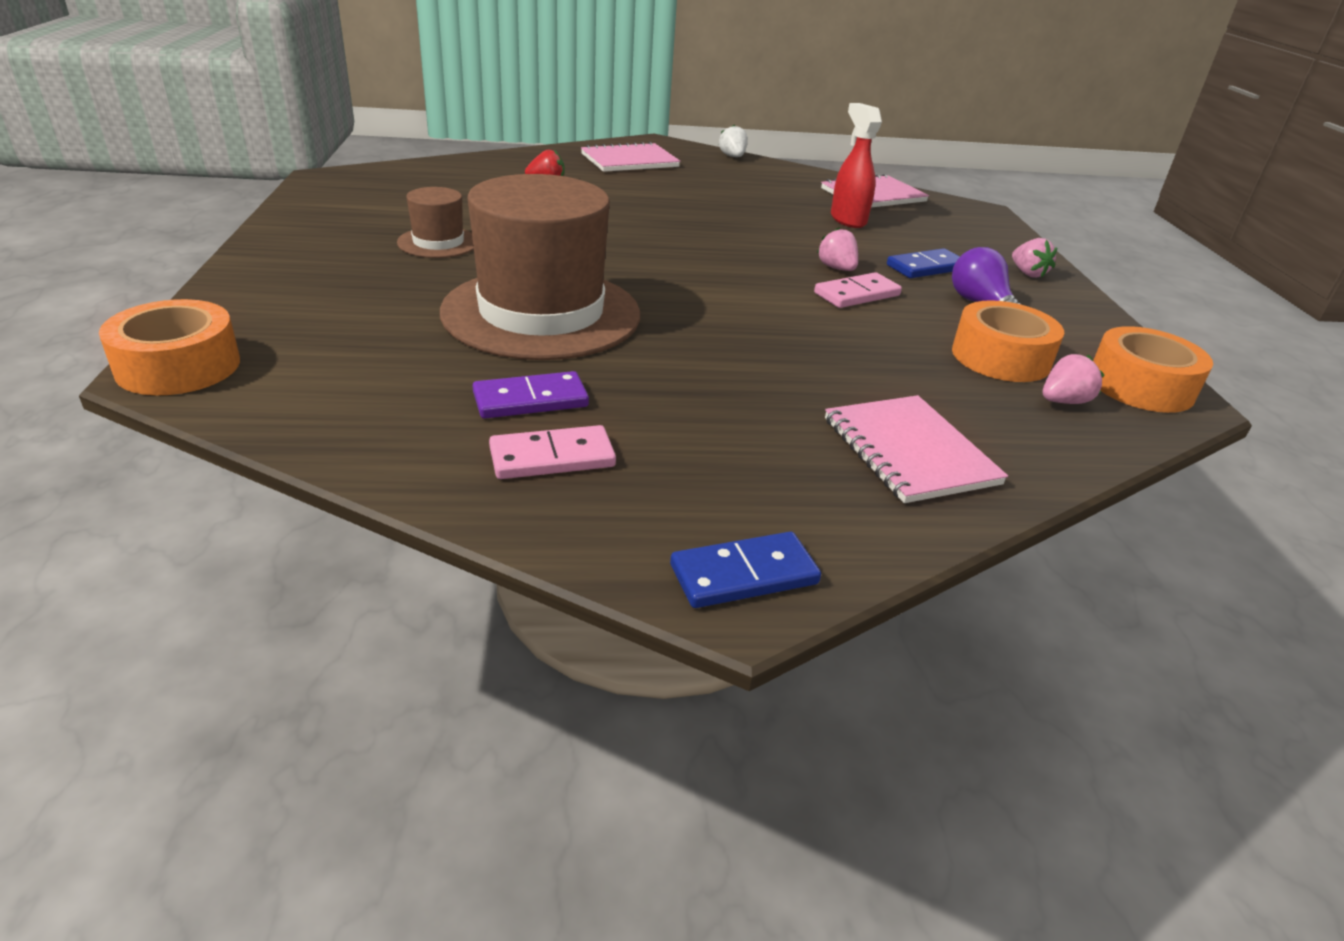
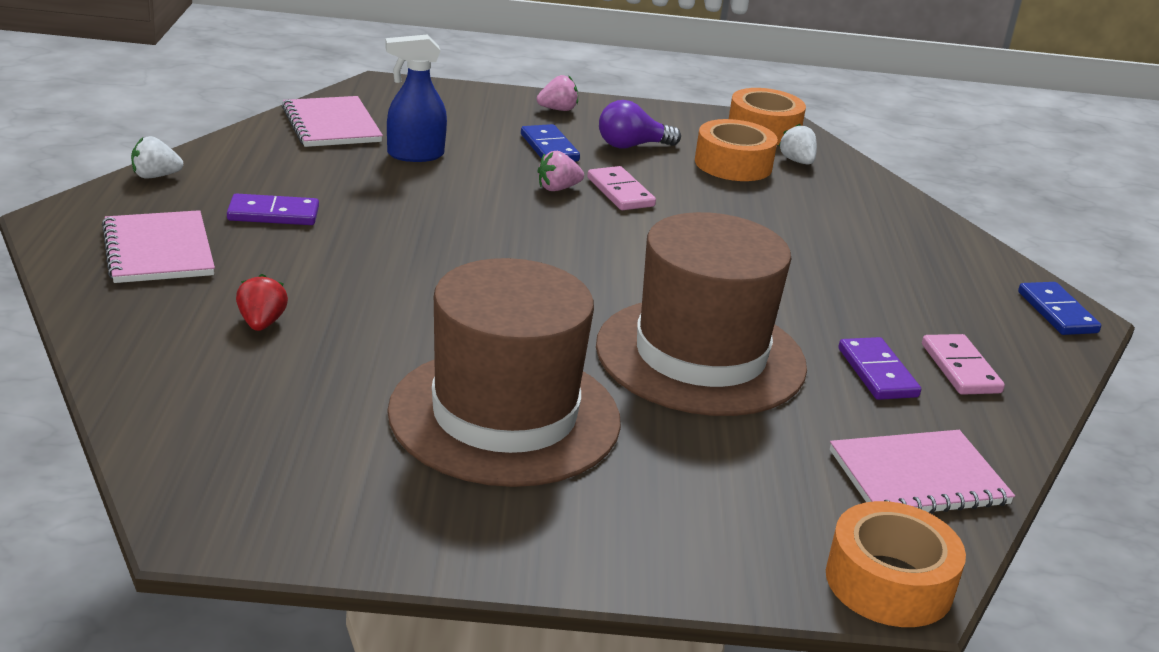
camera: 85 degrees left, 5 degrees down
brown hat [397,187,474,258] -> brown hat [387,258,621,487], size x2.16
pink notebook [825,395,1008,503] -> pink notebook moved to [830,430,1015,513]
red spray bottle [831,103,882,228] -> blue spray bottle [385,34,447,162]
pink strawberry [1043,354,1104,404] -> white strawberry [779,124,817,164]
none -> purple domino [227,193,319,225]

